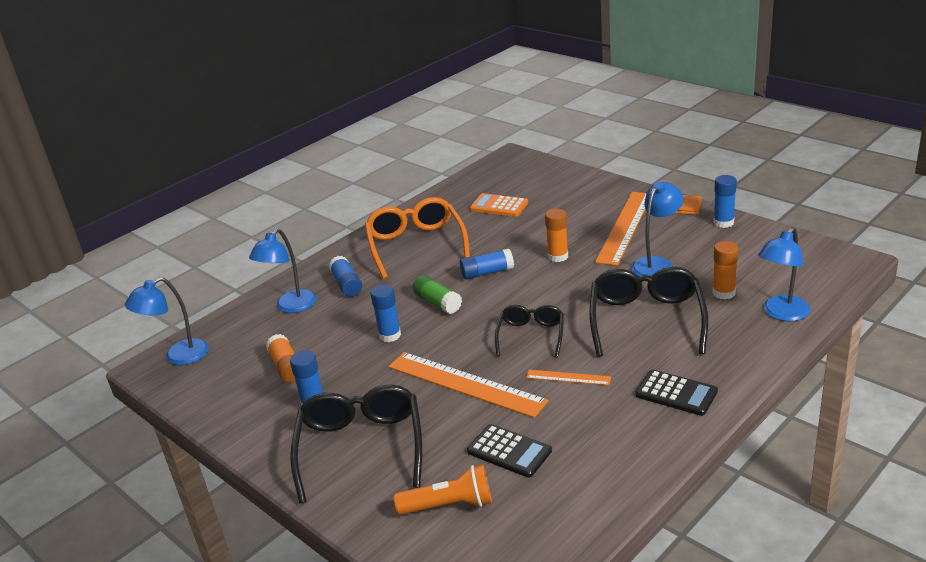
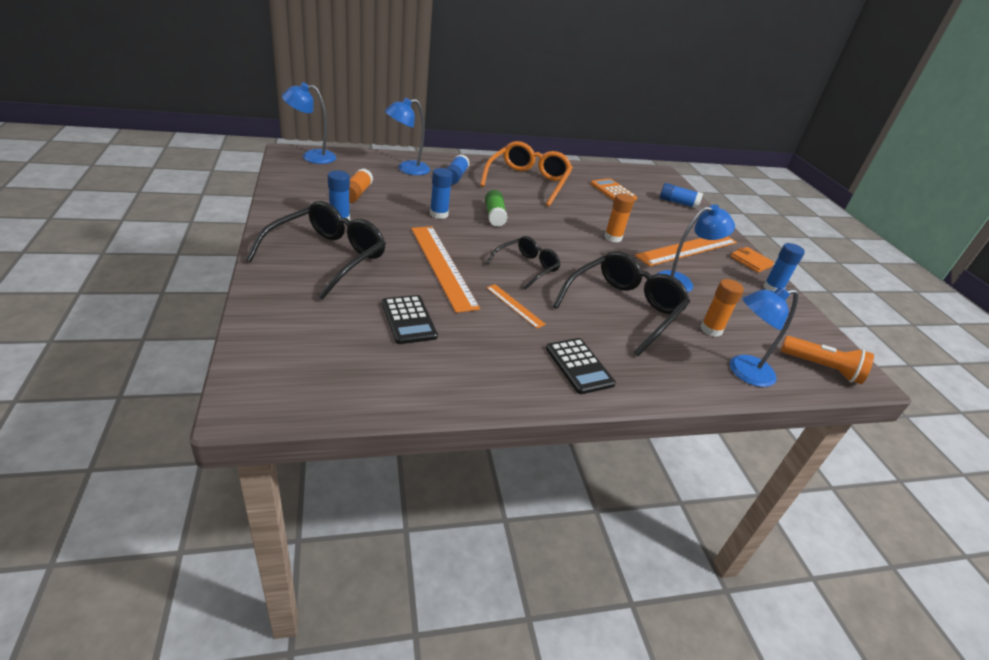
camera: 25 degrees right, 5 degrees up
orange flashlight [394,464,492,515] -> orange flashlight moved to [781,336,874,384]
blue glue stick [460,248,514,280] -> blue glue stick moved to [660,183,703,209]

